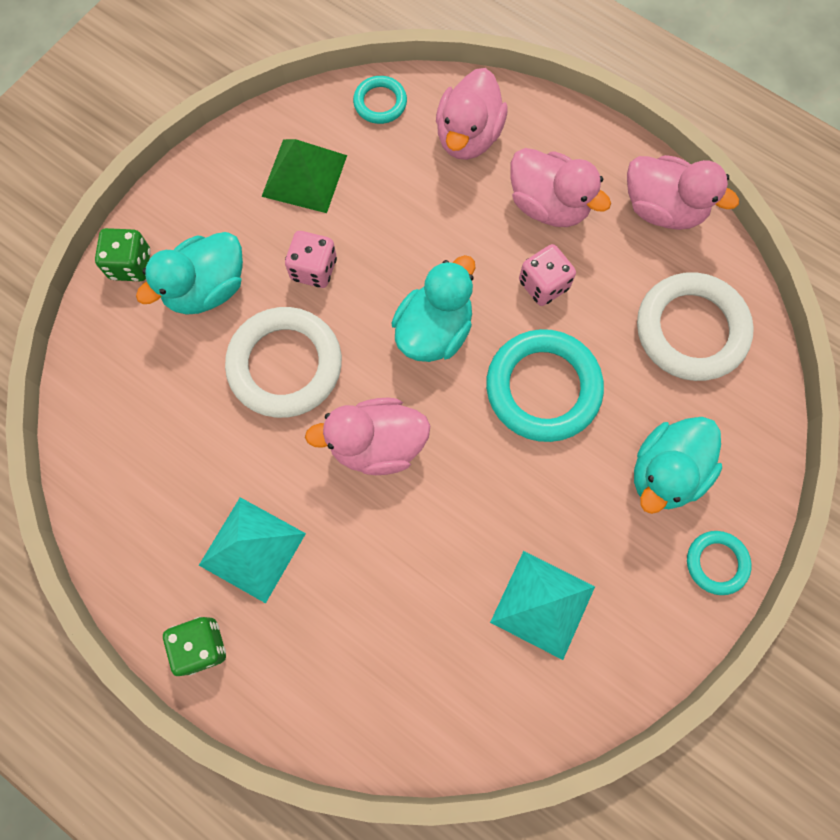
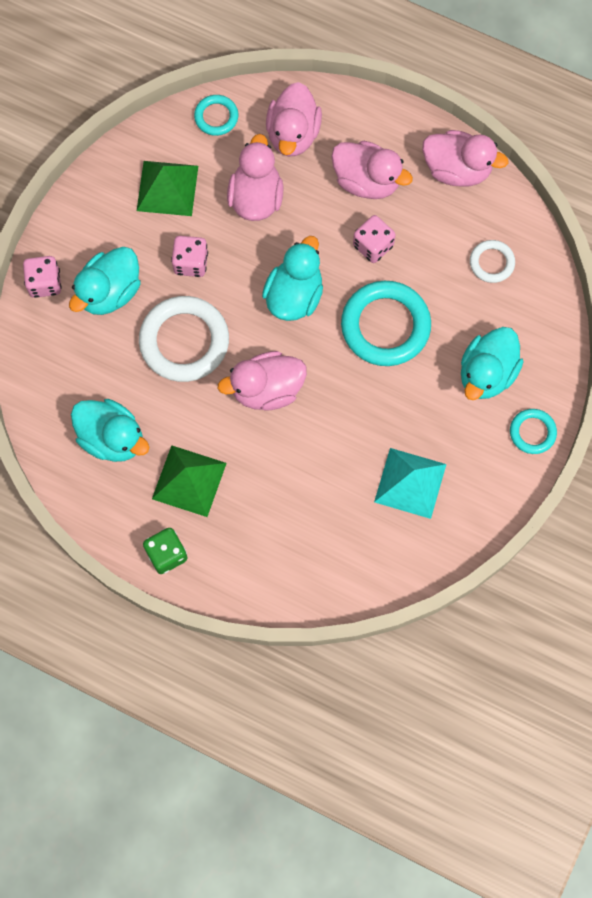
camera: 10 degrees left, 0 degrees up
green dice [95,228,151,281] -> pink dice [23,256,62,298]
turquoise pyramid [199,497,306,603] -> green pyramid [152,445,227,517]
white ring [637,272,754,381] -> white ring [470,240,515,283], size x0.51
none -> turquoise duck [71,399,150,462]
none -> pink duck [227,134,284,221]

